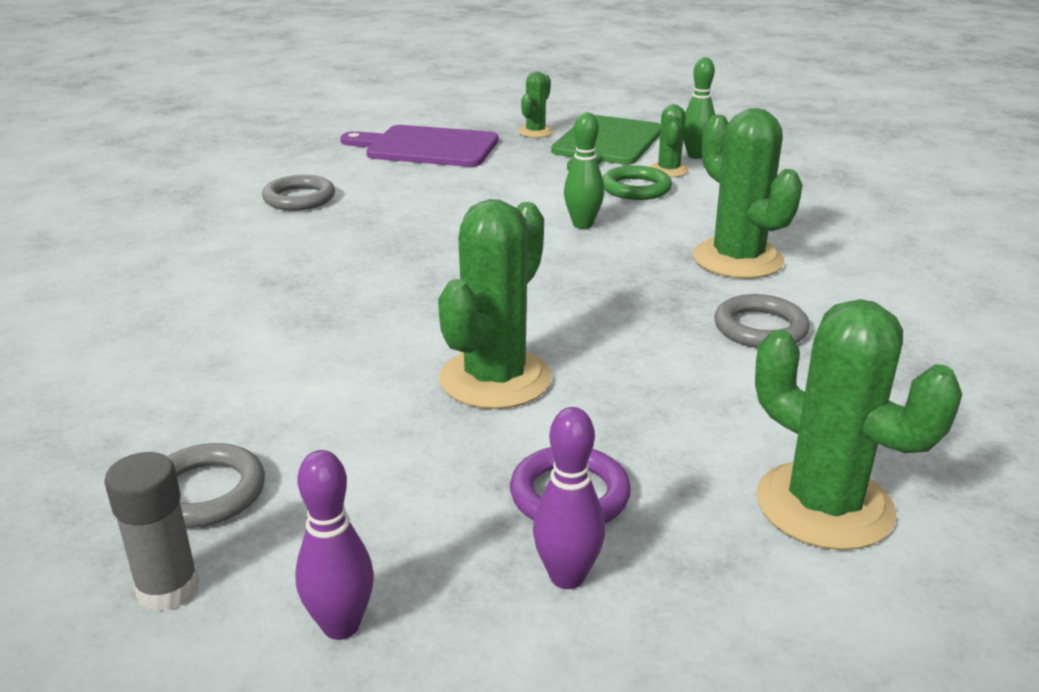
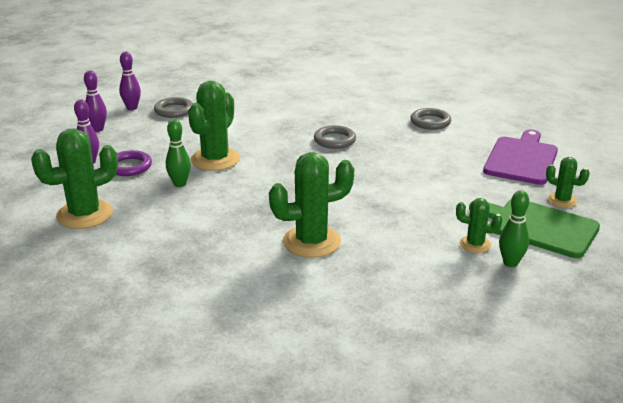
camera: 100 degrees right, 0 degrees up
grey glue stick [104,452,199,612] -> purple bowling pin [119,52,141,110]
green cactus [438,199,552,409] -> green cactus turned 75 degrees clockwise [188,81,240,171]
green bowling pin [564,112,604,229] -> green bowling pin moved to [166,119,191,187]
green ring [603,166,672,200] -> none
grey ring [715,294,810,348] -> grey ring moved to [314,125,356,149]

